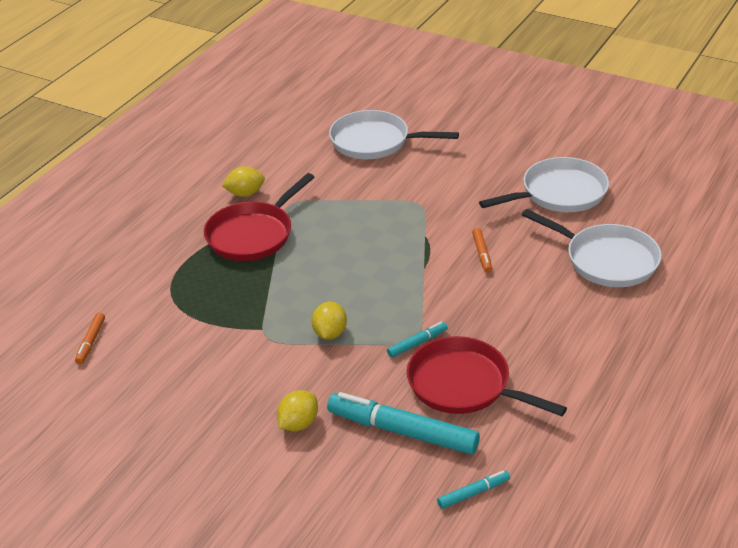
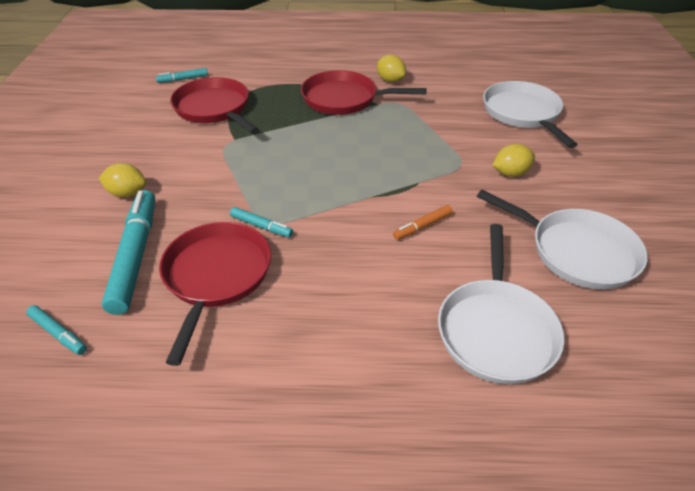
camera: 60 degrees right, 5 degrees up
orange marker [75,312,105,364] -> turquoise marker [156,68,208,83]
yellow lemon [312,302,347,340] -> yellow lemon moved to [493,143,535,177]
none -> red pan [170,77,259,134]

